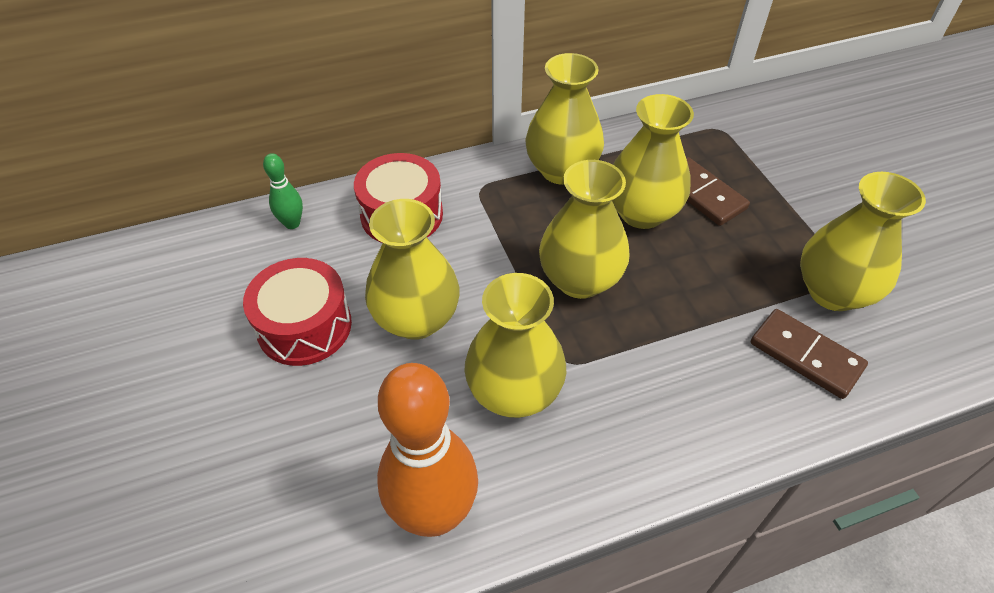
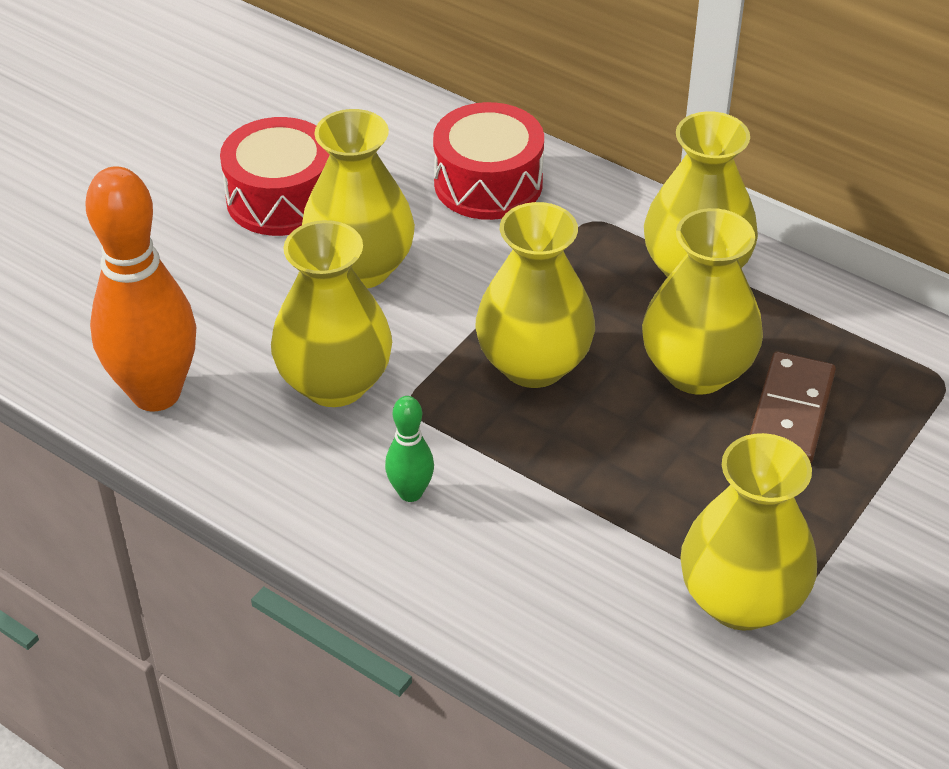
camera: 55 degrees right, 5 degrees down
green bowling pin [263,153,303,229] -> green bowling pin moved to [385,396,434,502]
brown domino [751,309,868,399] -> none

